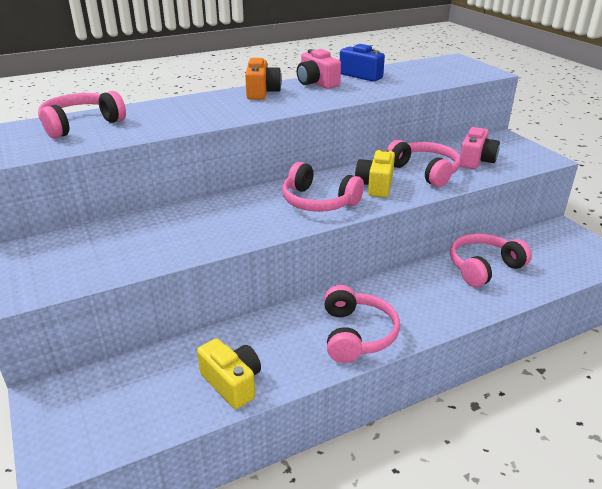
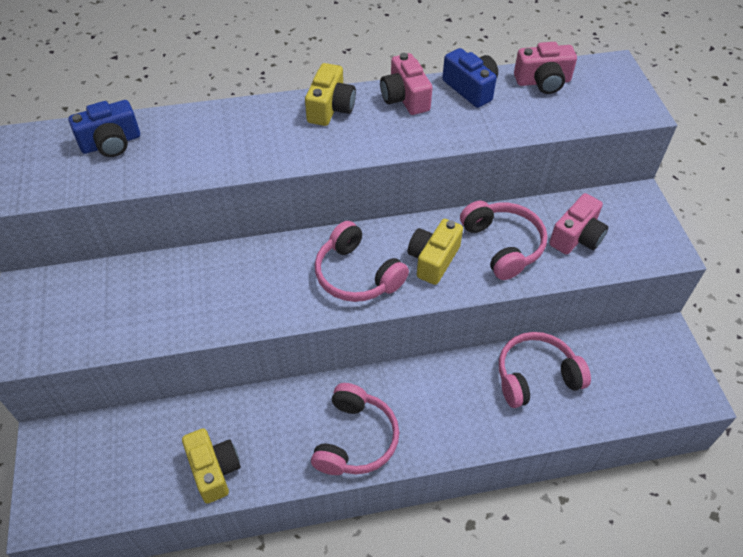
camera: 15 degrees right, 20 degrees up
pink headphones [38,91,126,139] -> blue camera [68,100,140,157]
orange camera [245,58,282,100] -> yellow camera [305,63,356,126]
none -> pink camera [514,42,577,94]

